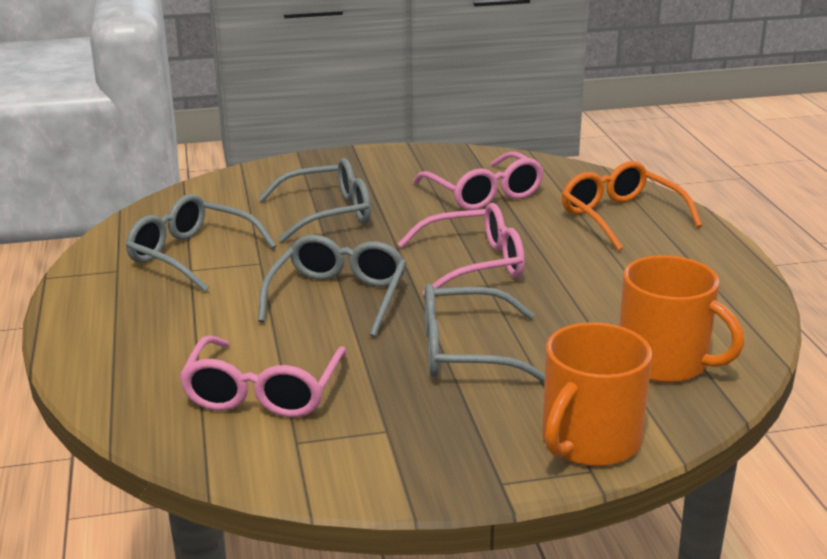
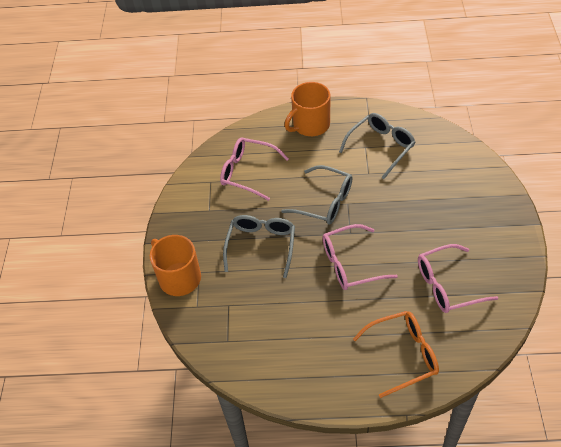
camera: 105 degrees right, 25 degrees up
grey glasses [258,158,371,243] -> none
pink glasses [398,203,525,296] -> pink glasses turned 75 degrees clockwise [323,224,398,290]
orange mug [619,255,744,383] -> orange mug moved to [285,82,330,136]

